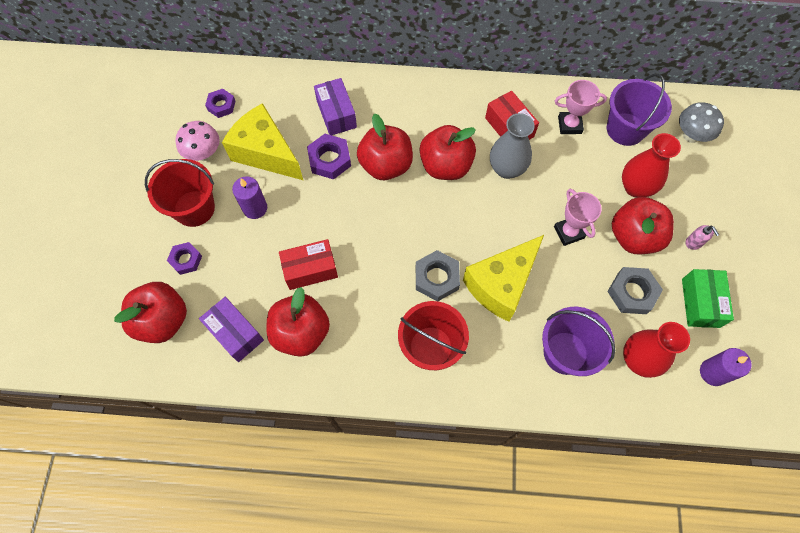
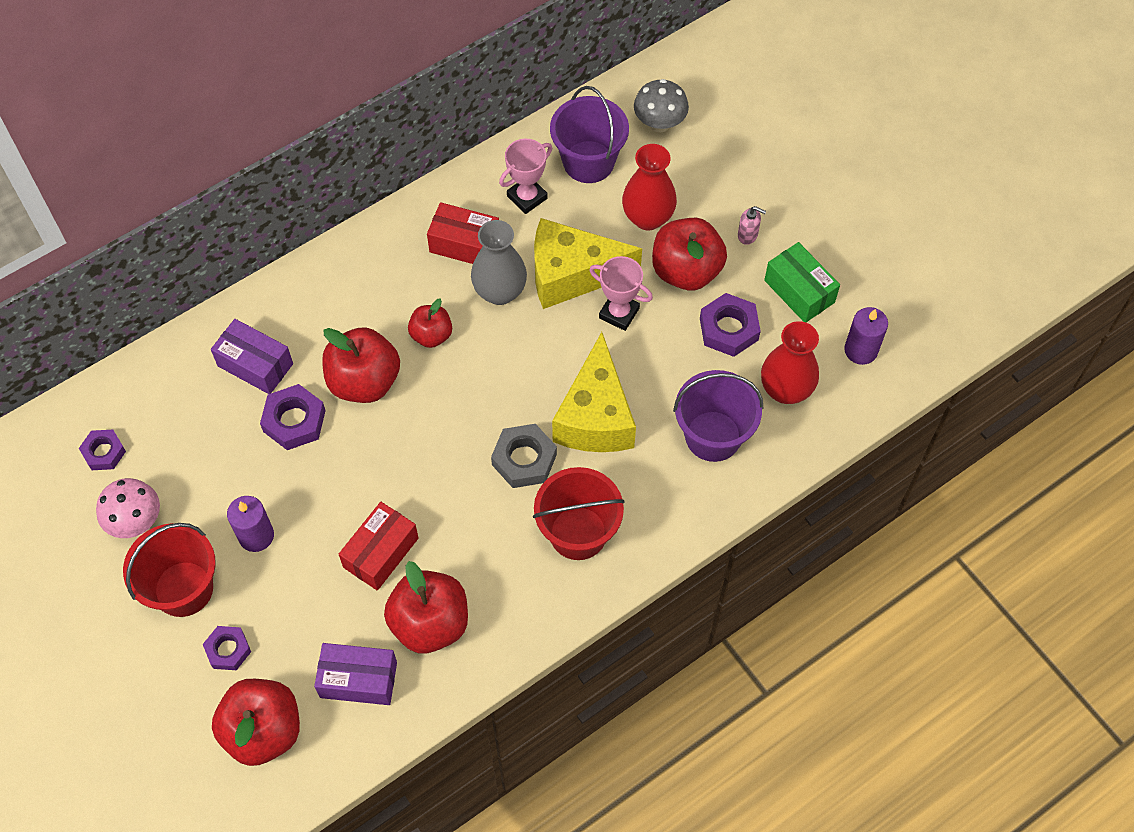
camera: 40 degrees left, 5 degrees down
yellow cheese [222,103,303,180] -> yellow cheese moved to [534,218,642,309]
red apple [420,125,476,180] -> red apple [408,298,452,348], size x0.58
grey nut [607,267,663,314] -> purple nut [700,293,761,357]

